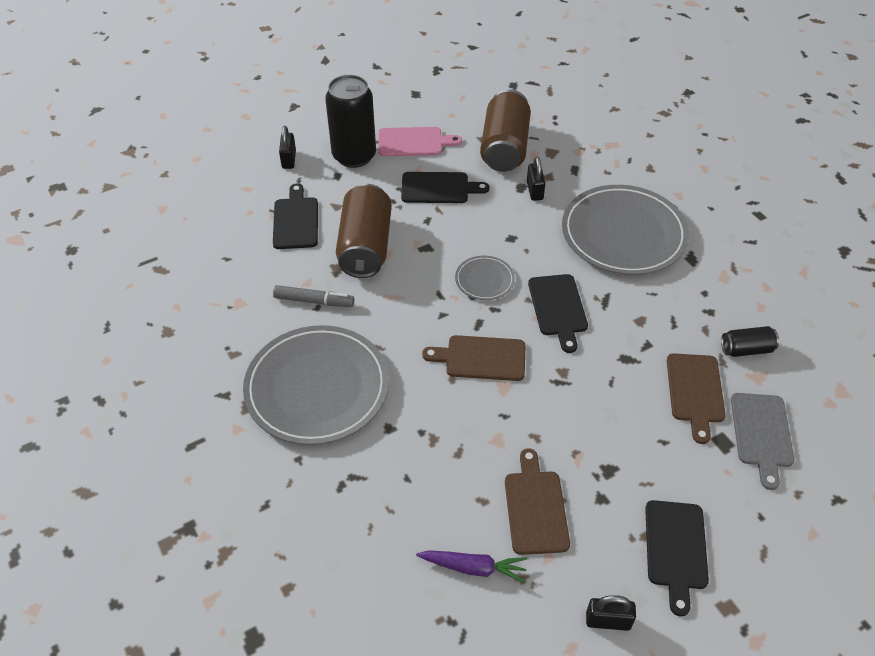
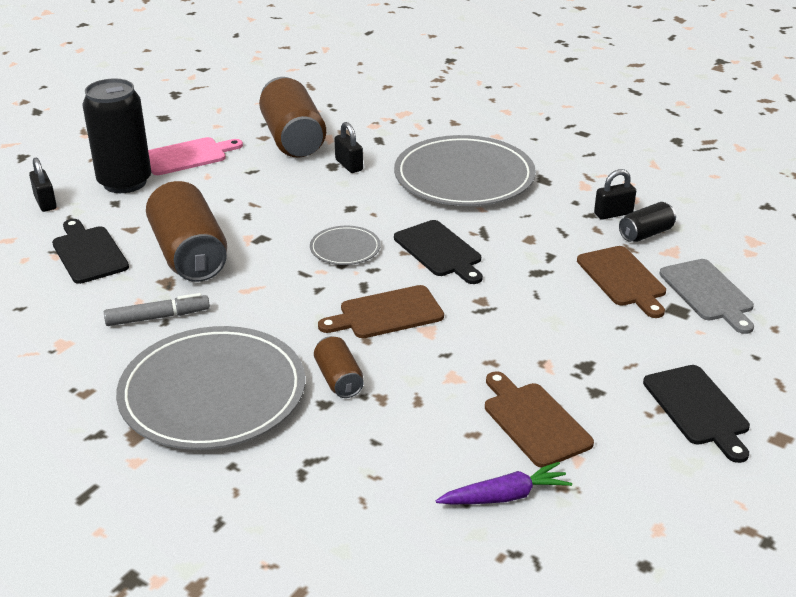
camera: 25 degrees left, 15 degrees down
black cutting board [401,172,489,203] -> none
black padlock [586,595,636,631] -> black padlock moved to [594,169,636,220]
none -> brown can [314,336,363,398]

